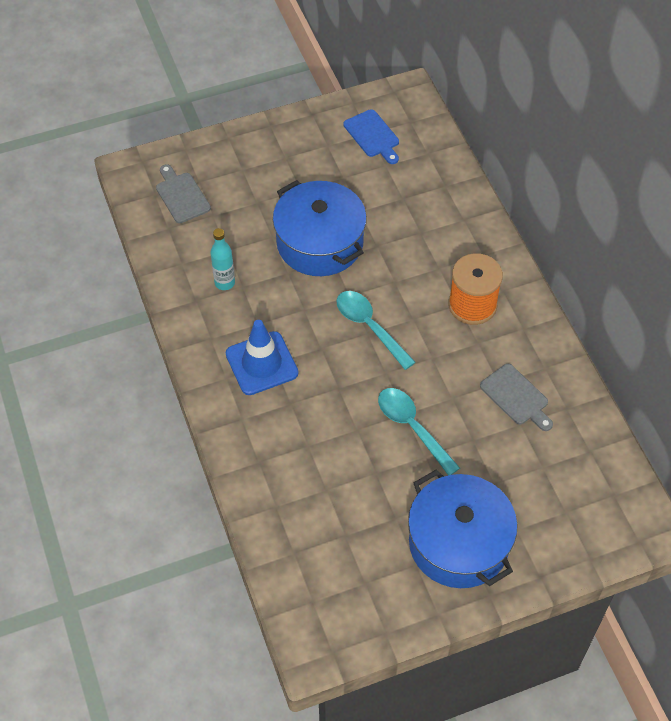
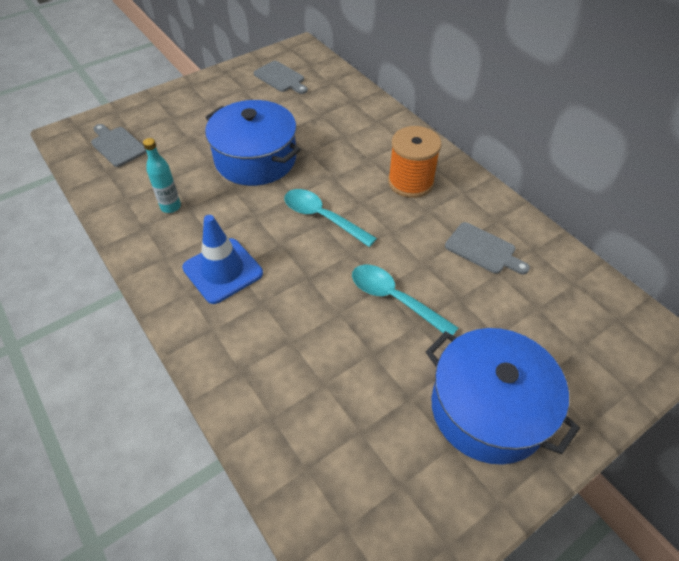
camera: 15 degrees left, 5 degrees down
blue cutting board [344,109,399,164] -> grey cutting board [253,61,308,94]

